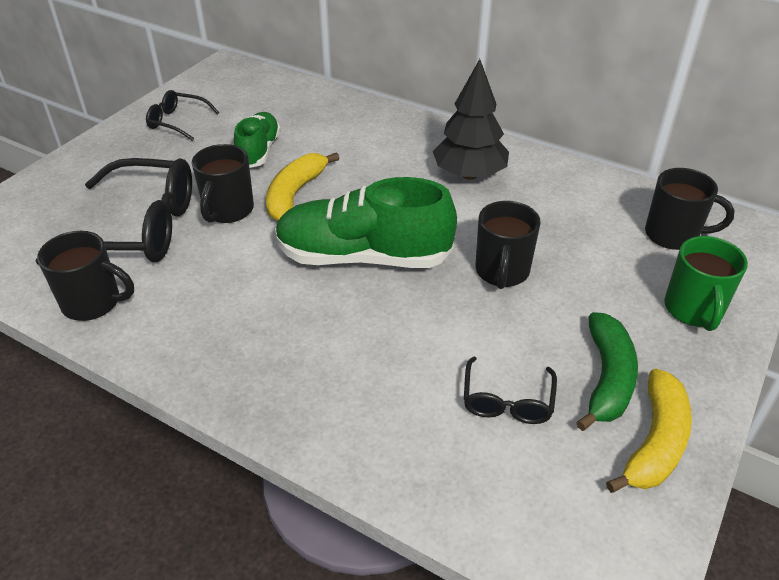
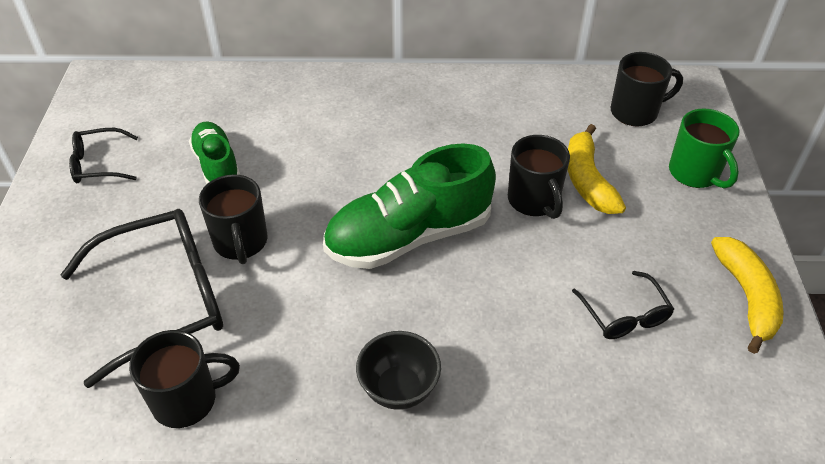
camera: 30 degrees left, 5 degrees up
yellow banana [266,152,339,221] -> yellow banana moved to [568,124,626,214]
black tree [433,59,509,180] -> none
green banana [576,312,638,431] -> none
none -> black bowl [356,331,441,410]

